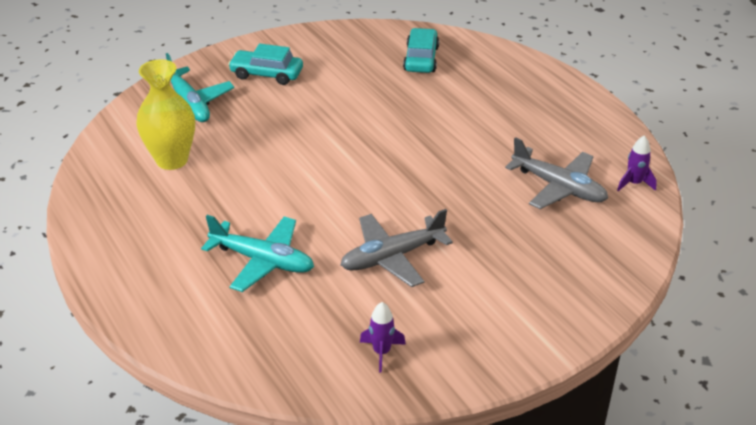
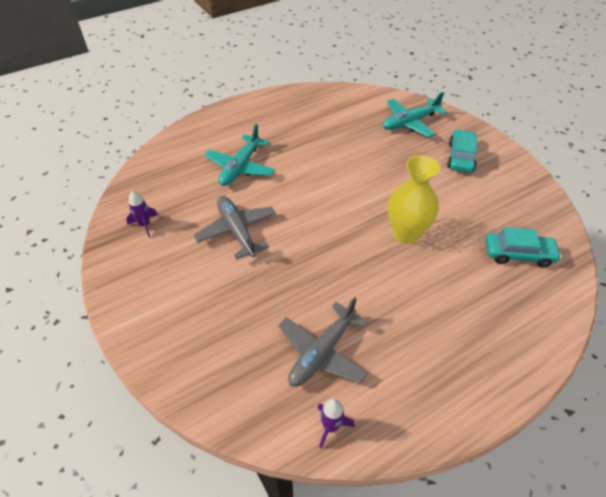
camera: 90 degrees right, 10 degrees up
yellow vase [136,59,195,170] -> yellow vase moved to [388,155,440,244]

